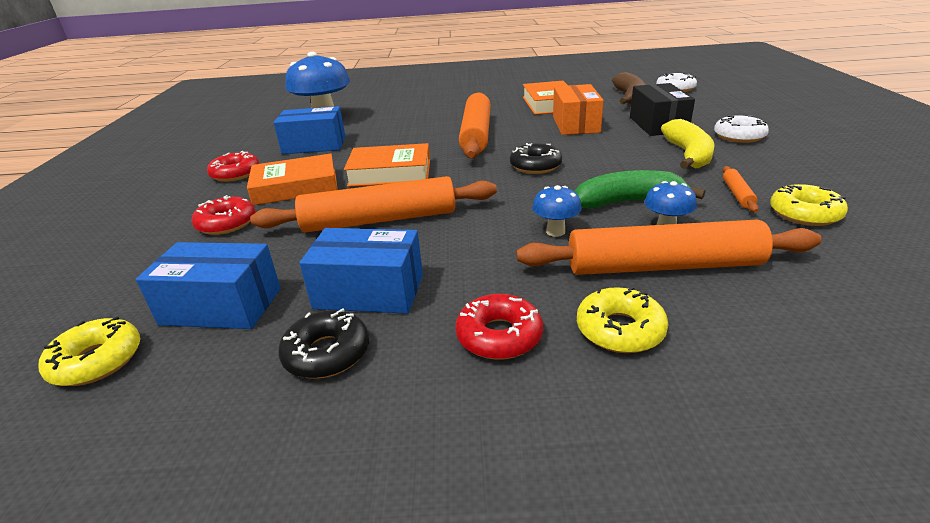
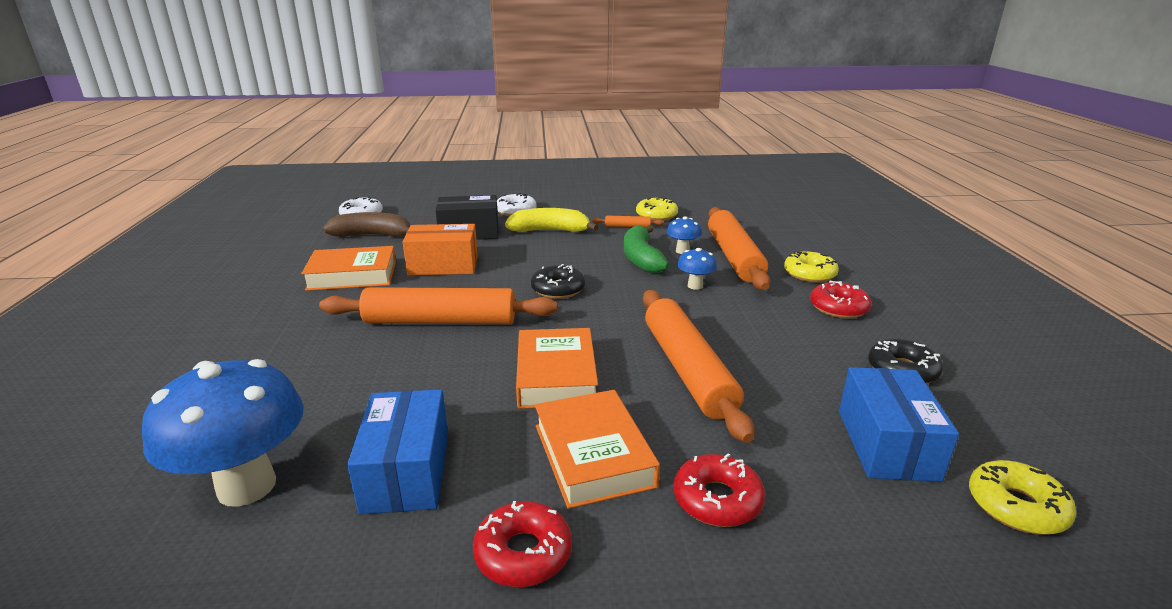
camera: 95 degrees left, 5 degrees down
blue box [299,228,423,314] -> none

